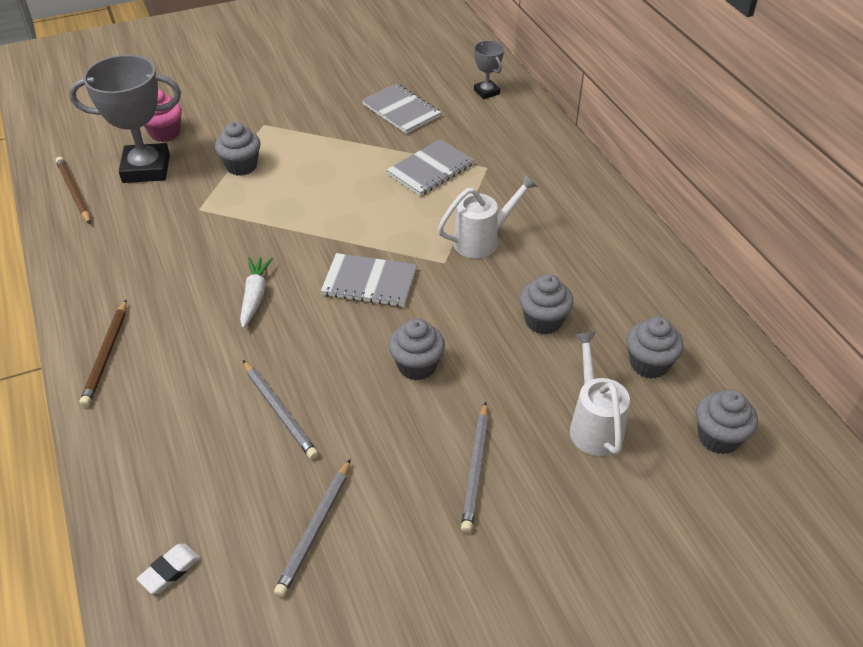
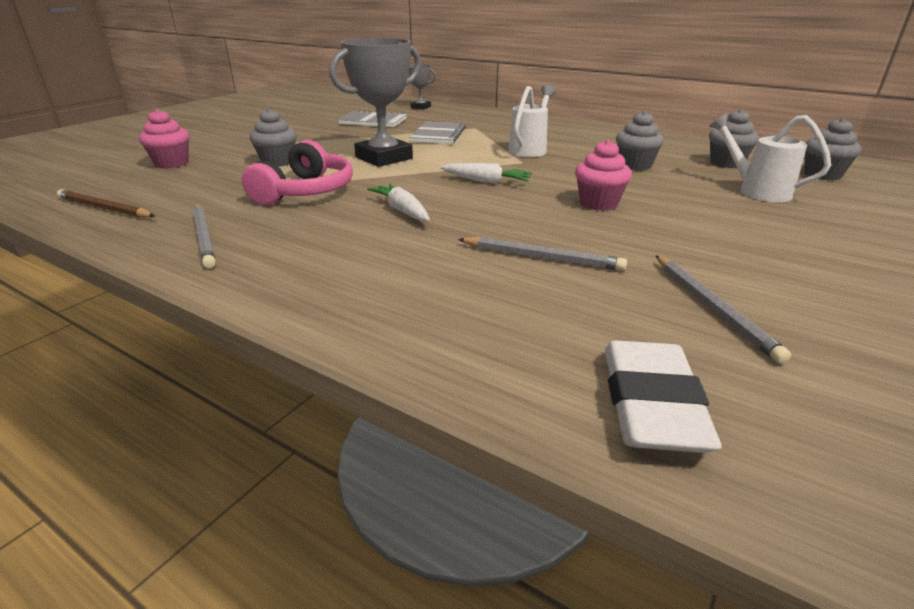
camera: 35 degrees left, 15 degrees down
grey trophy [69,55,181,183] -> grey trophy moved to [329,38,421,167]
brown pencil [79,299,127,407] -> none
white eraser [137,544,200,594] -> white eraser [605,340,722,453], size x1.92
grey notebook [321,253,417,307] -> white carrot [440,163,533,184]
grey cupcake [389,318,445,381] -> pink cupcake [575,140,632,211]
grey pencil [461,402,488,533] -> grey pencil moved to [193,204,216,268]
none -> pink headphones [242,140,353,205]

